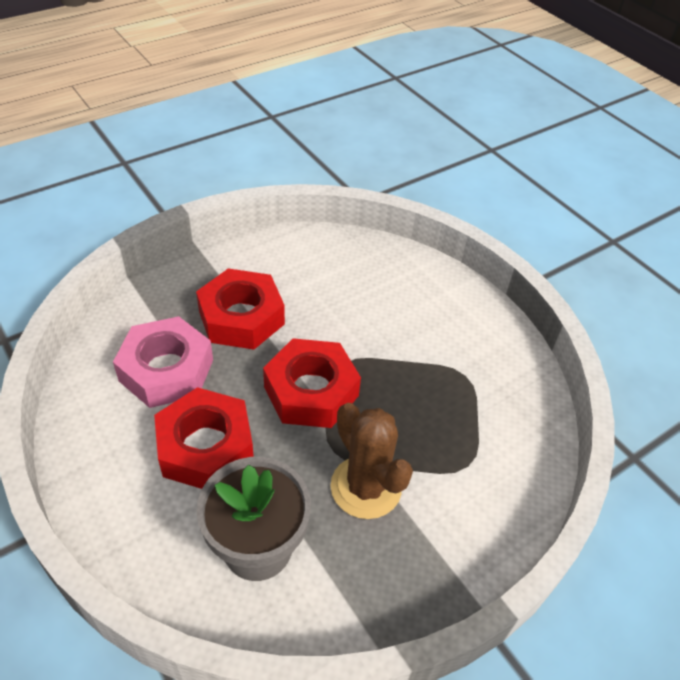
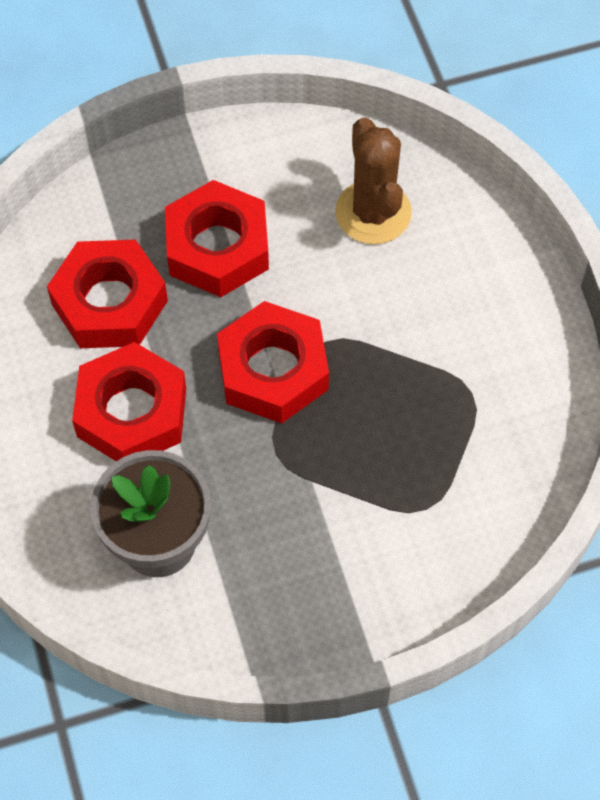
camera: 20 degrees right, 15 degrees up
pink nut [113,316,213,408] -> red nut [47,239,168,348]
brown cactus [331,403,413,519] -> brown cactus moved to [335,117,412,244]

